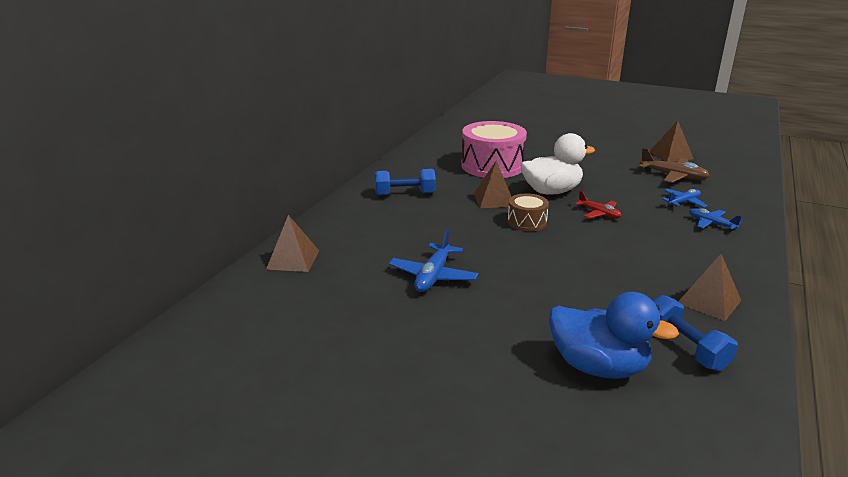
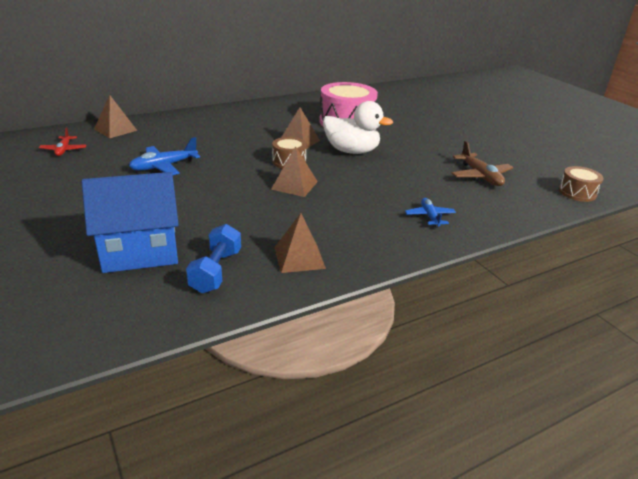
camera: 35 degrees right, 5 degrees up
blue dumbbell [375,169,436,196] -> none
blue duck [549,292,679,379] -> blue house [82,172,179,273]
red plane [575,191,621,218] -> red plane moved to [39,127,86,156]
brown pyramid [649,121,694,162] -> brown pyramid moved to [271,146,318,197]
blue plane [662,189,707,208] -> none
none -> brown drum [559,166,603,202]

